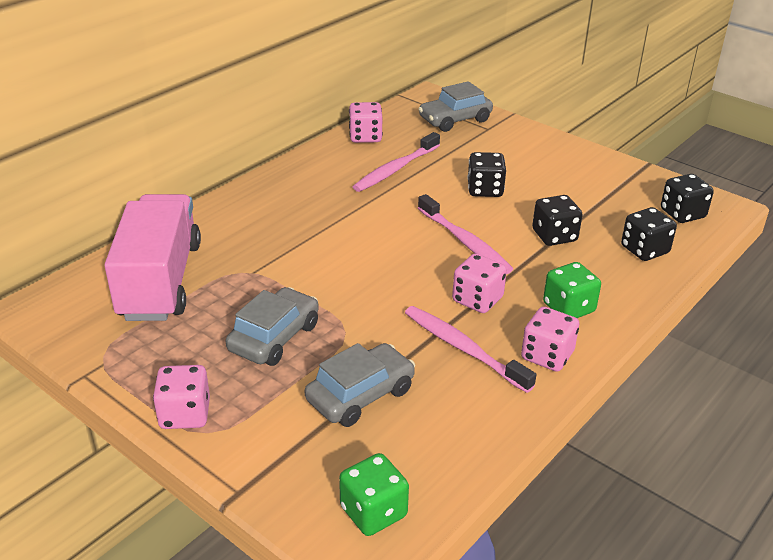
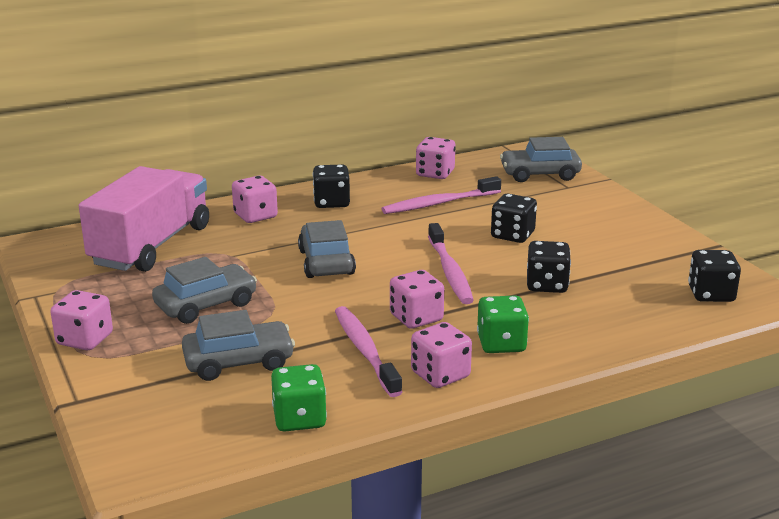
camera: 25 degrees right, 10 degrees down
green dice [339,453,409,536] -> green dice moved to [271,364,327,432]
black dice [621,207,677,261] -> black dice moved to [313,164,350,208]
none -> pink dice [232,176,278,223]
none -> grey car [298,220,356,278]

